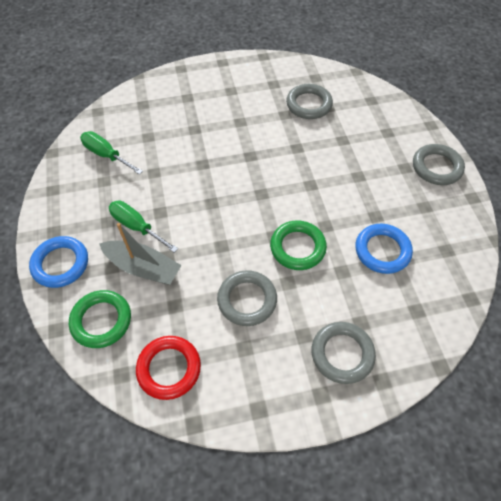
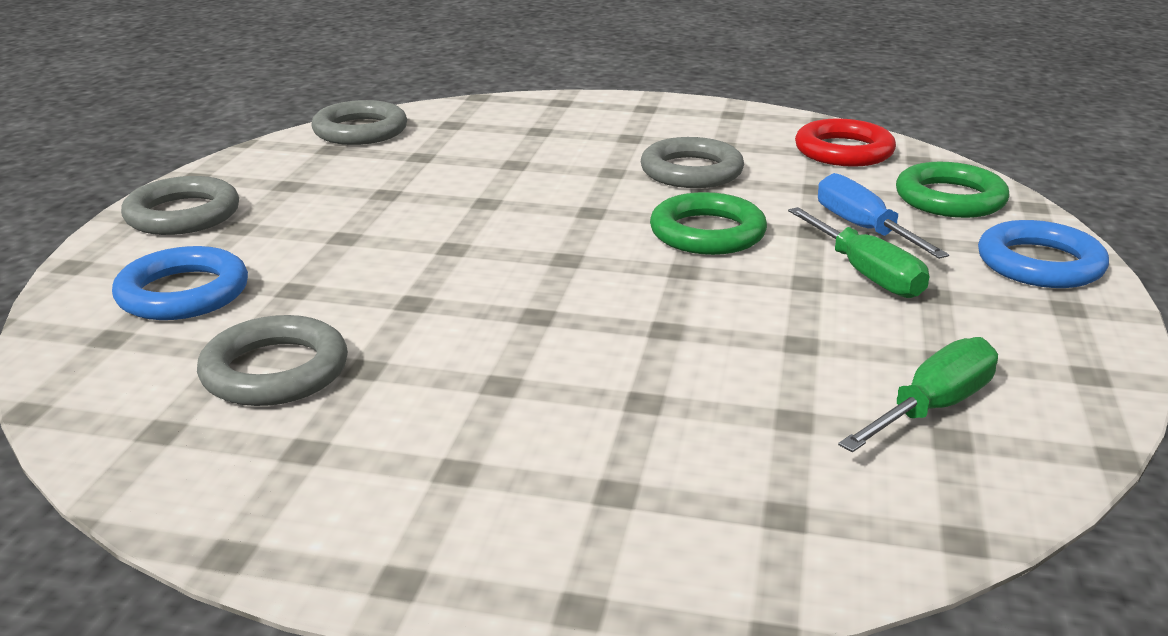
camera: 155 degrees left, 30 degrees down
green screwdriver [80,131,143,175] -> green screwdriver turned 105 degrees counterclockwise [838,337,998,452]
grey boat [99,223,182,285] -> blue screwdriver [818,173,949,259]
green ring [270,220,327,270] -> green ring moved to [650,192,767,255]
grey ring [312,322,376,384] -> grey ring moved to [311,100,407,145]
blue ring [356,224,413,274] -> blue ring moved to [112,246,248,320]

